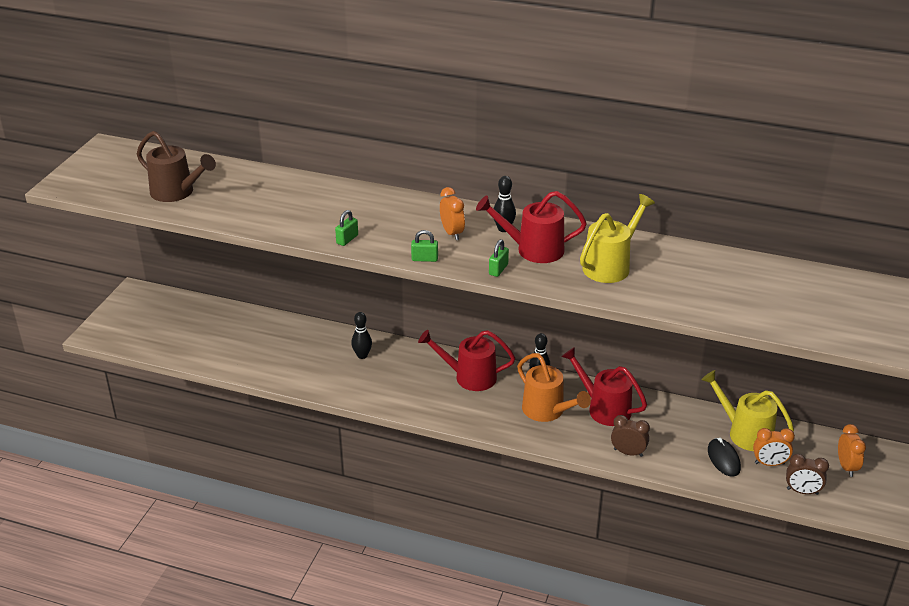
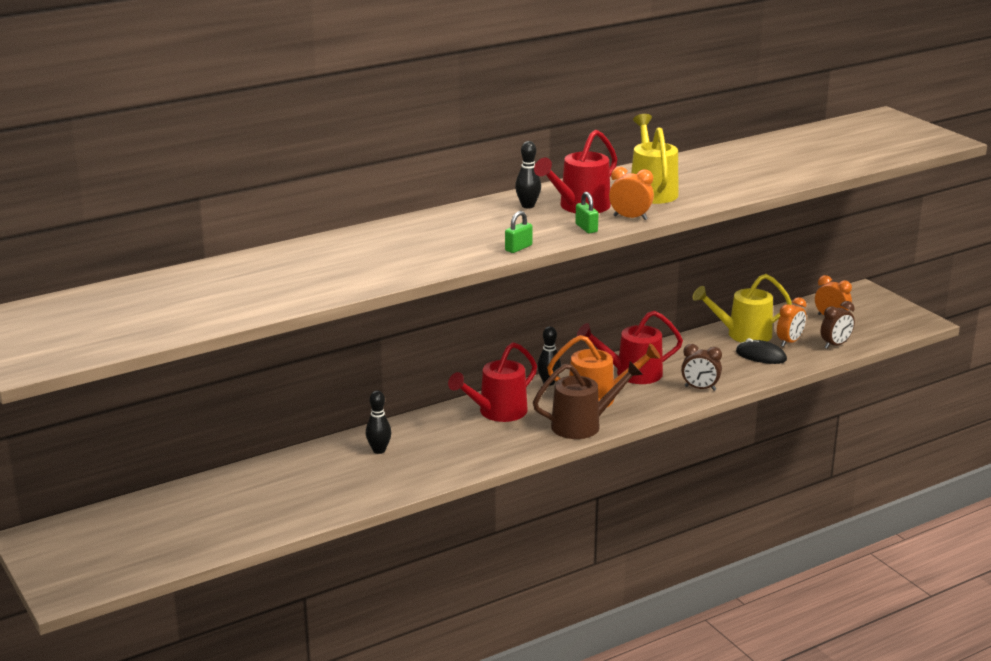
camera: 50 degrees left, 10 degrees down
brown watering can [137,131,216,202] -> brown watering can moved to [533,361,643,439]
green padlock [335,210,358,246] -> none
orange clock [440,187,465,240] -> orange clock moved to [609,167,654,220]
brown clock [611,415,650,457] -> brown clock turned 135 degrees counterclockwise [681,344,722,391]

